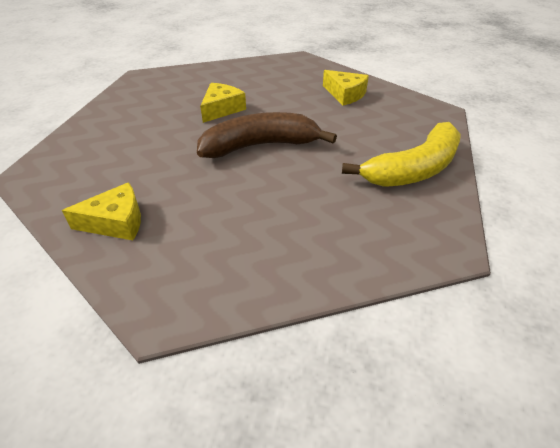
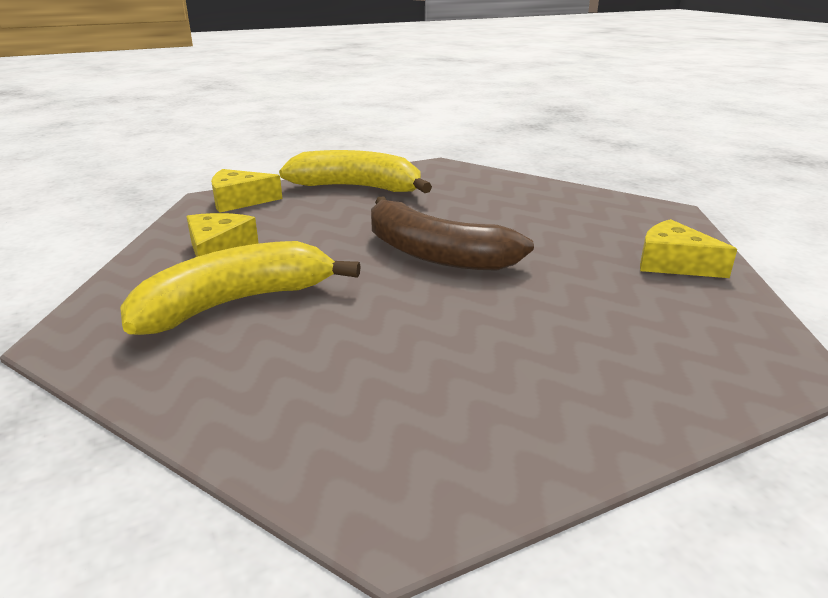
camera: 130 degrees left, 15 degrees down
yellow cheese [200,83,246,123] -> yellow cheese moved to [211,169,282,213]
none -> yellow banana [120,241,361,335]

